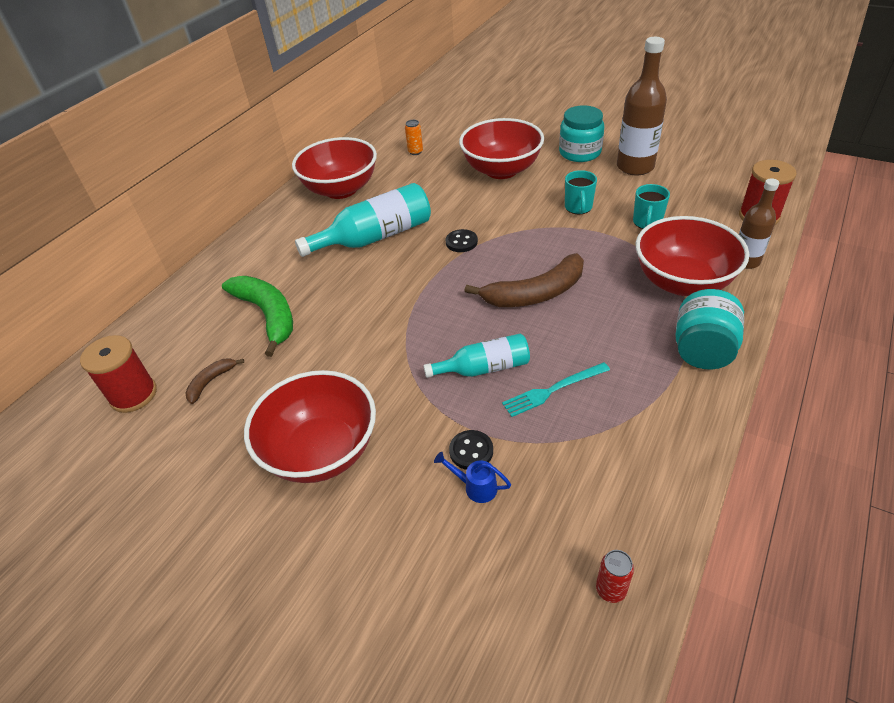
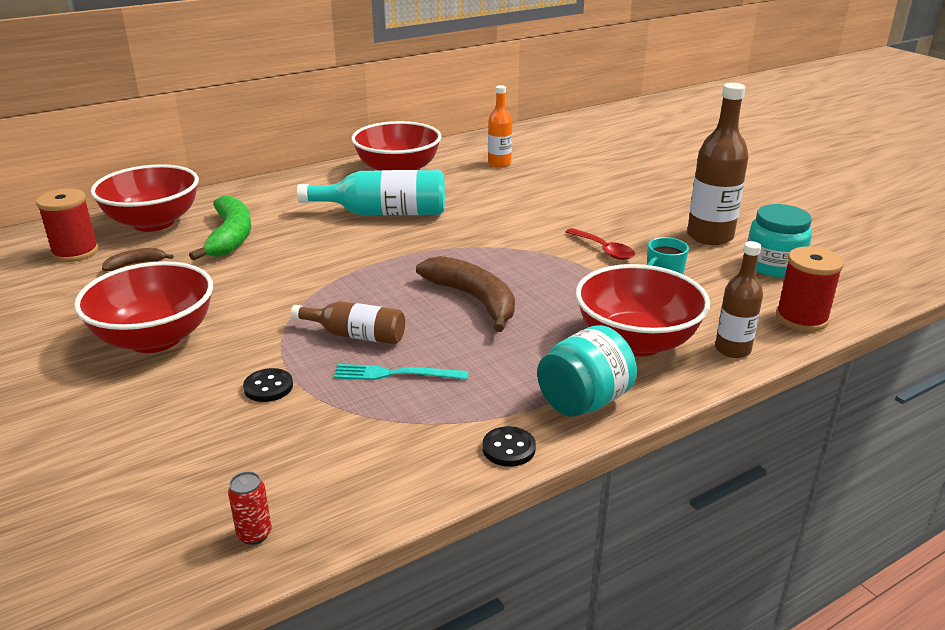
camera: 25 degrees right, 15 degrees down
orange can [405,120,423,155] -> orange bottle [488,85,512,167]
turquoise bottle [423,334,530,378] -> brown bottle [291,301,405,345]
blue watering can [434,452,511,503] -> none
black button [445,229,478,252] -> black button moved to [482,426,536,467]
red bowl [459,118,544,179] -> red bowl moved to [91,164,199,232]
brown banana [465,253,584,307] -> brown banana turned 135 degrees counterclockwise [416,256,515,332]
turquoise jar [559,105,604,162] -> turquoise jar moved to [747,204,812,277]
turquoise mug [565,170,597,214] -> red spoon [566,228,635,260]

